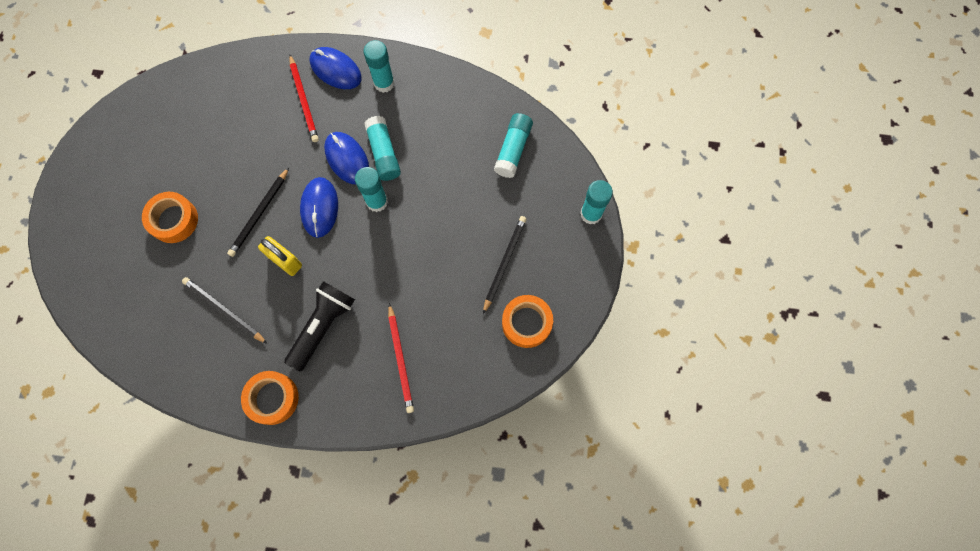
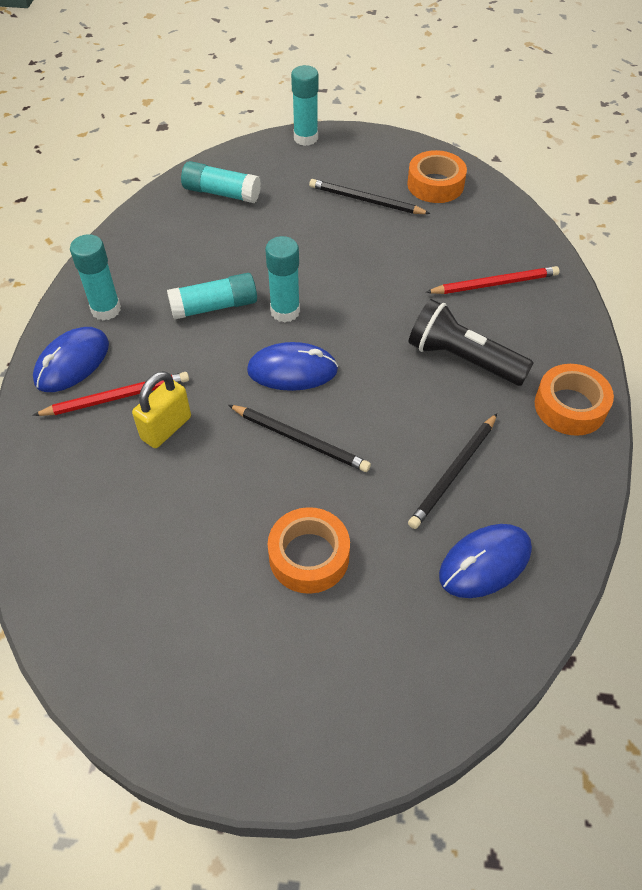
camera: 90 degrees left, 20 degrees down
yellow padlock [258,236,302,276] -> yellow padlock moved to [132,371,191,448]
blue mouse [324,132,369,184] -> blue mouse moved to [439,524,532,598]

